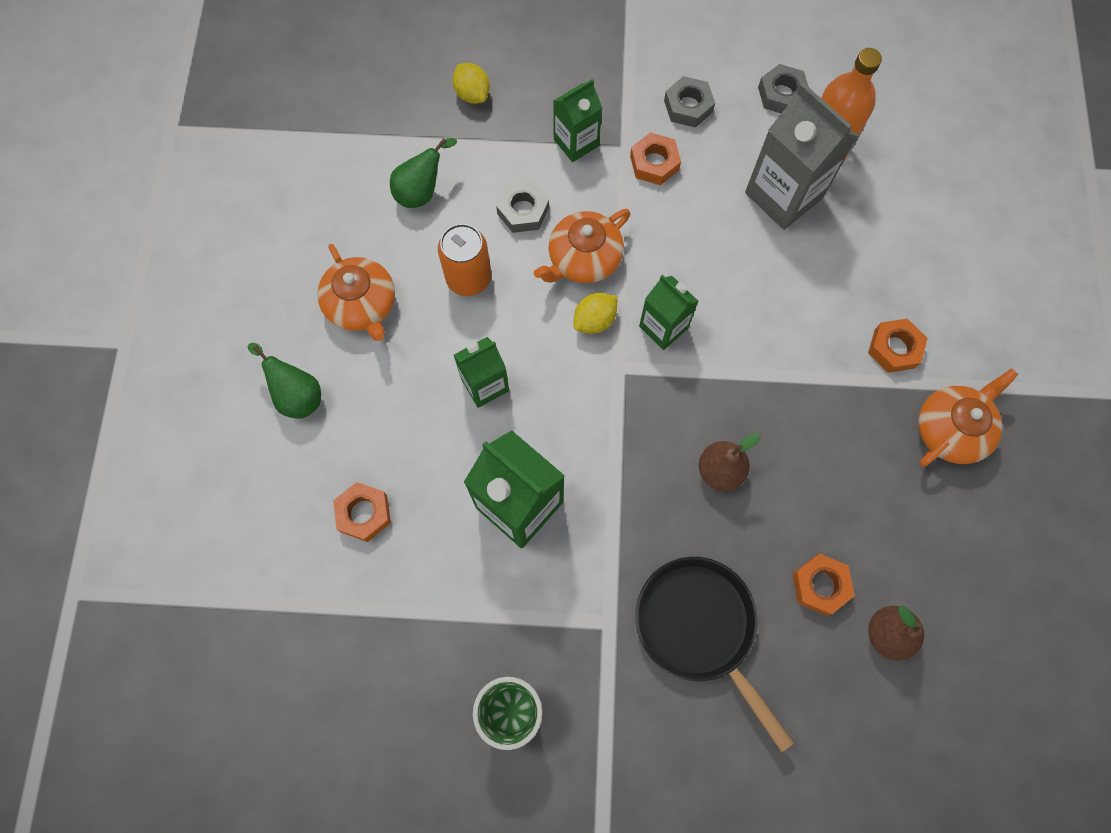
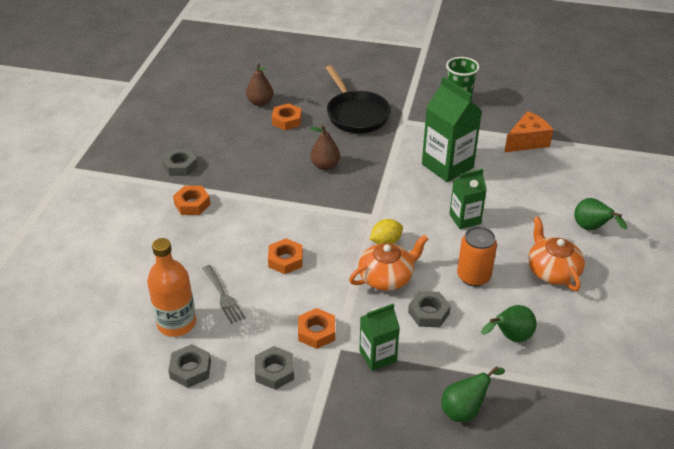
camera: 170 degrees left, 30 degrees down
orange nut [333,482,391,542] -> orange nut moved to [268,238,303,274]
yellow lemon [453,63,490,104] -> green pear [441,366,505,422]
green carton [639,275,699,350] -> none
grey carton [745,83,858,230] -> grey fork [202,265,246,324]
orange teapot [918,368,1018,467] -> grey nut [162,149,198,176]
none -> orange cheese [504,111,553,152]

